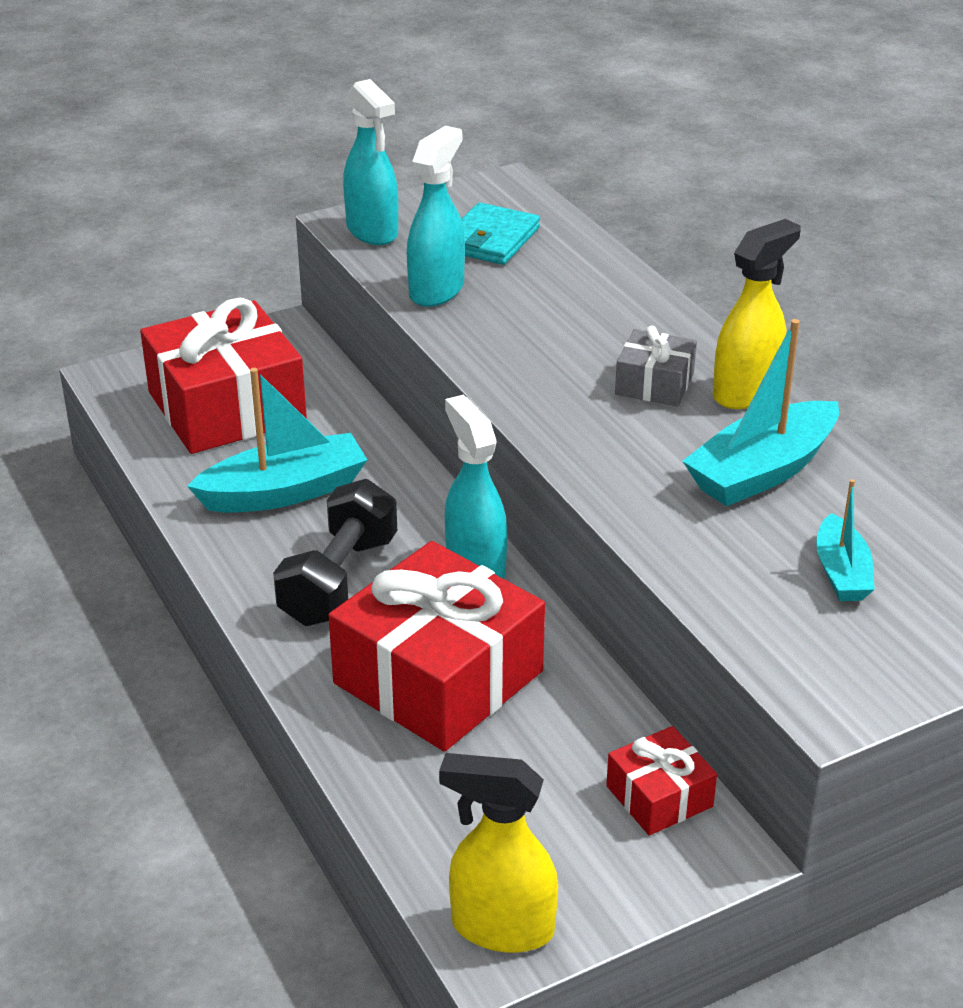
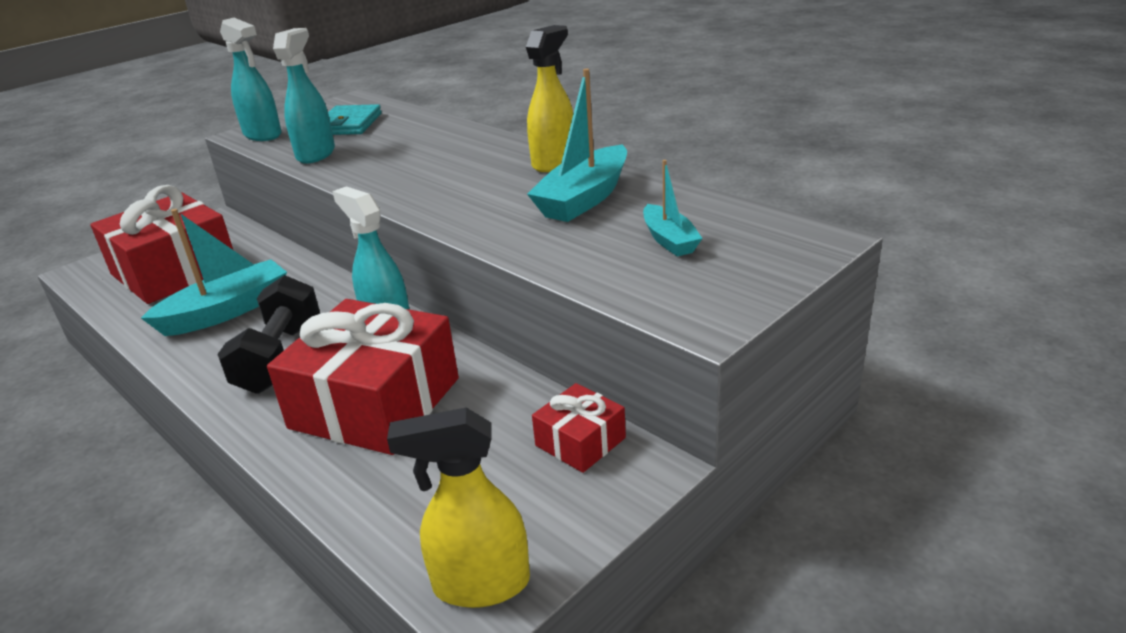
camera: 15 degrees left, 5 degrees down
grey gift [615,326,697,406] -> none

